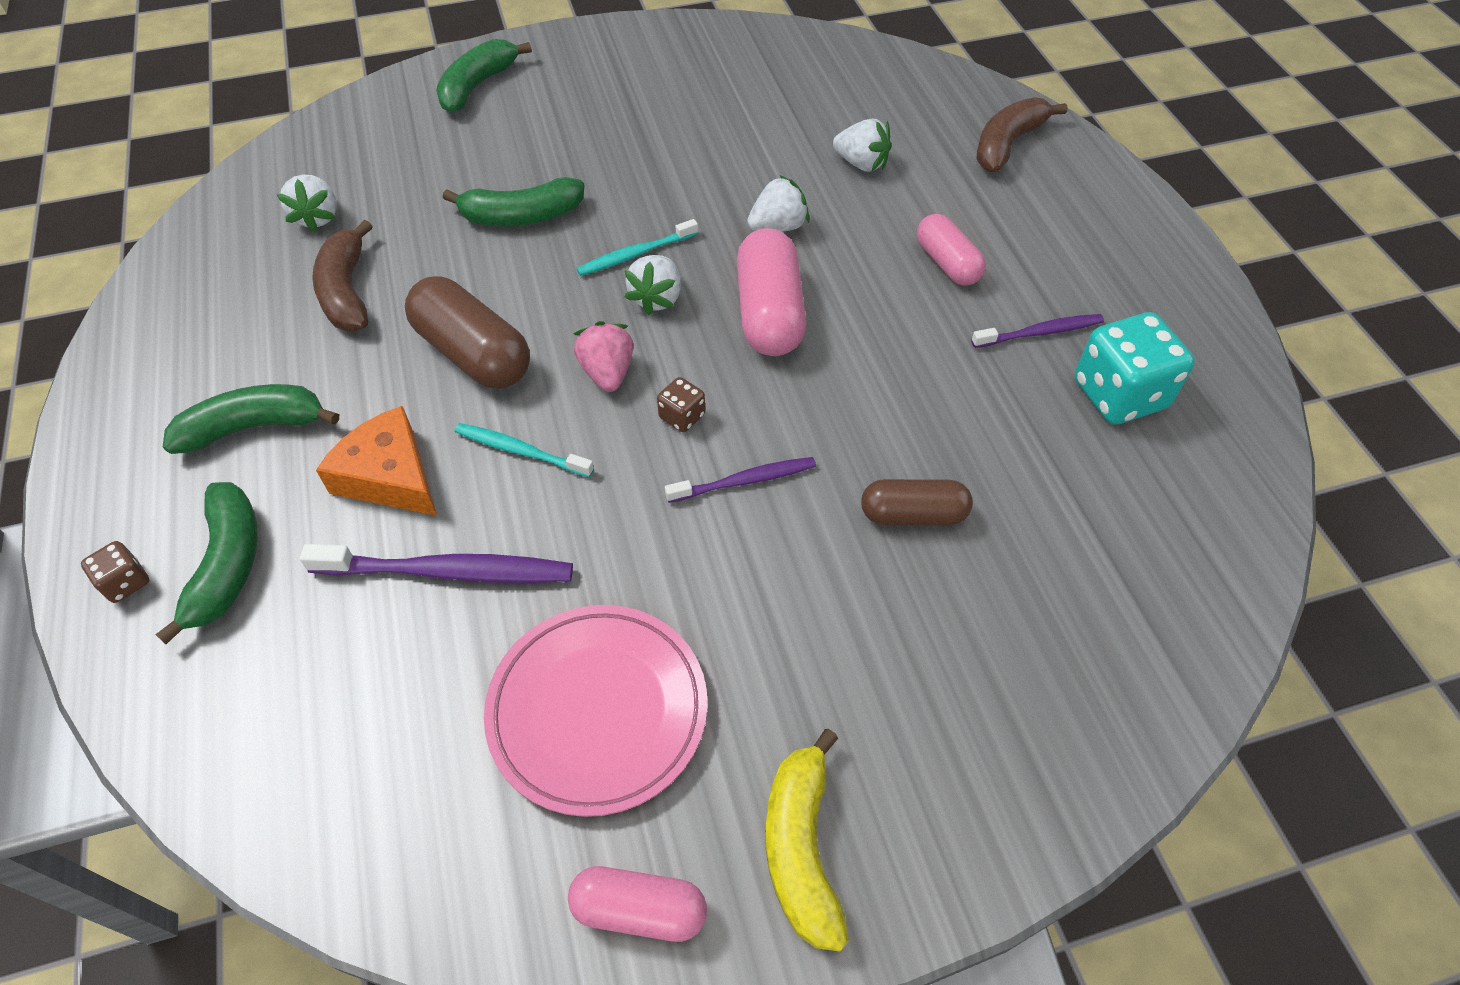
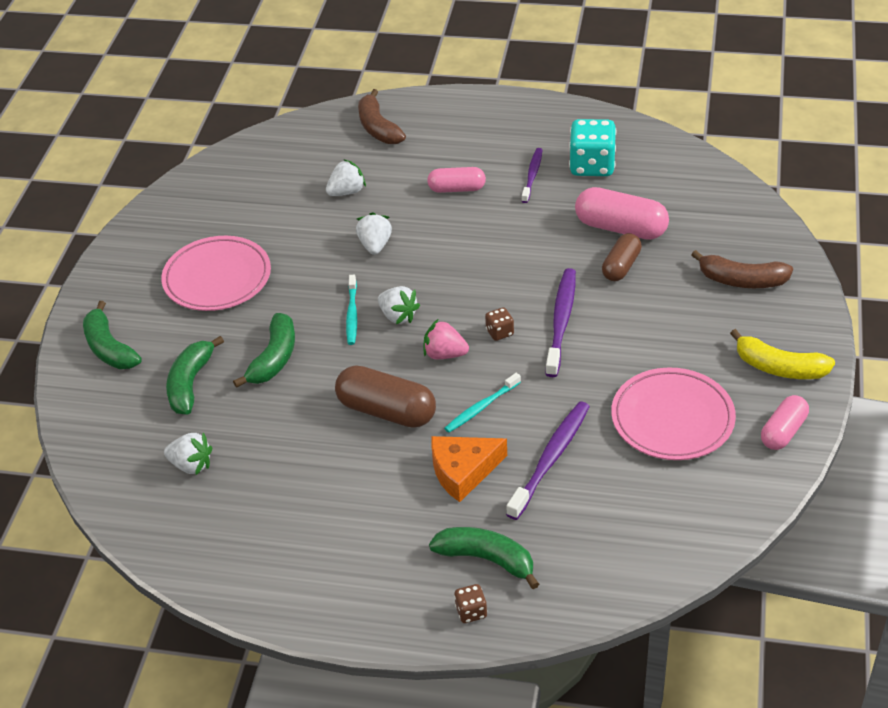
camera: 60 degrees left, 10 degrees down
green banana [163,384,339,454] -> green banana moved to [166,336,224,415]
brown banana [312,220,373,331] -> brown banana moved to [691,250,793,288]
brown capsule [405,276,530,389] -> brown capsule turned 45 degrees clockwise [335,366,436,428]
purple toothbrush [665,457,816,503] -> purple toothbrush [545,268,576,377], size x1.61
pink capsule [737,228,806,356] -> pink capsule moved to [575,187,669,240]
none -> pink plate [161,236,271,311]

